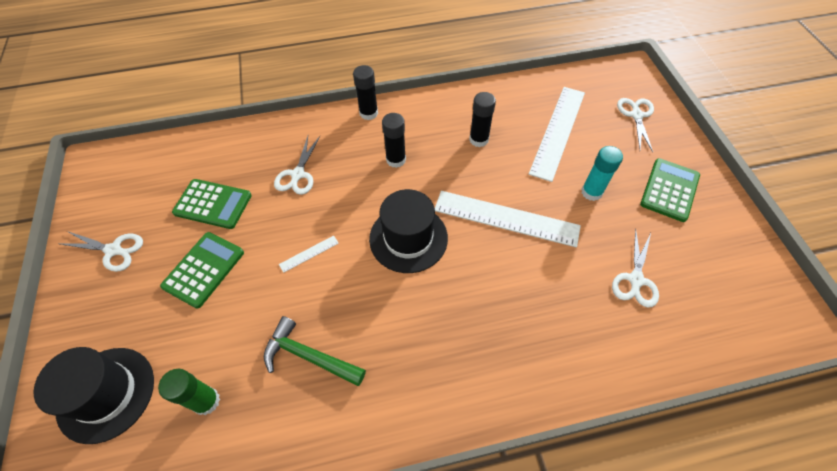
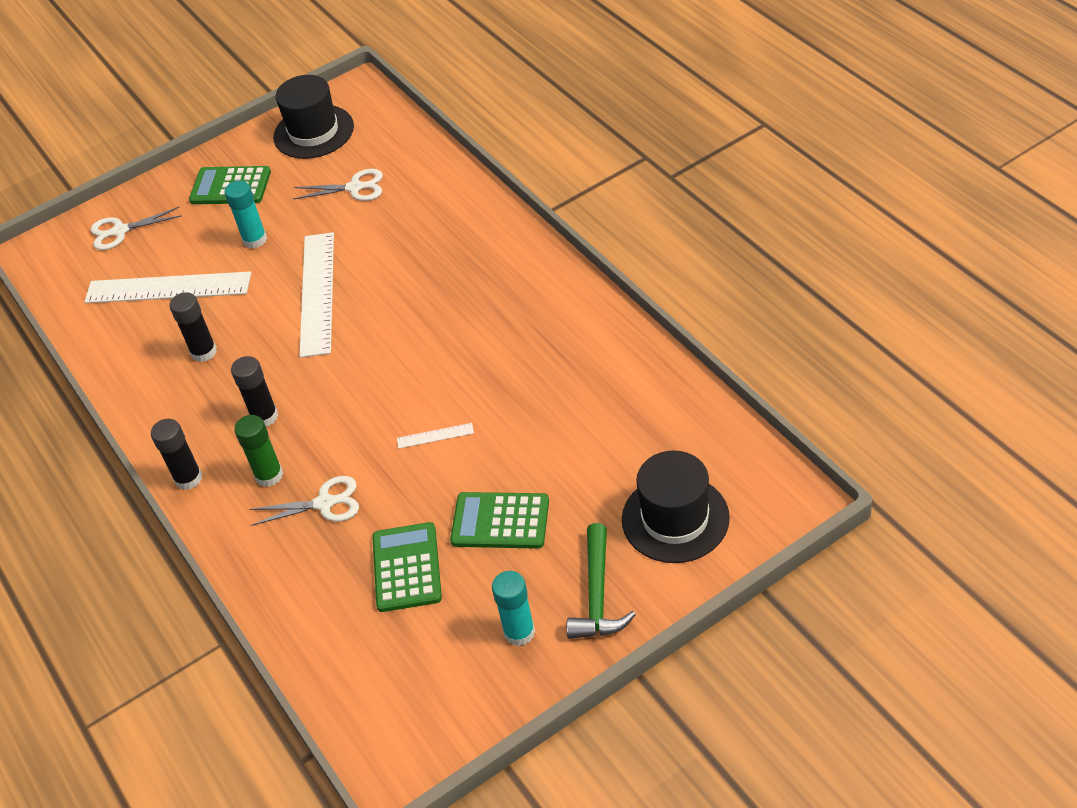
camera: 105 degrees left, 10 degrees down
white scissors [61,231,143,272] -> turquoise glue stick [492,571,535,646]
green glue stick [158,369,220,415] -> green glue stick moved to [234,415,283,487]
green hammer [264,316,366,386] -> green hammer moved to [567,523,636,639]
white ruler [279,236,339,273] -> white ruler turned 45 degrees counterclockwise [397,423,474,449]
black hat [369,189,448,273] -> black hat moved to [273,75,354,159]

